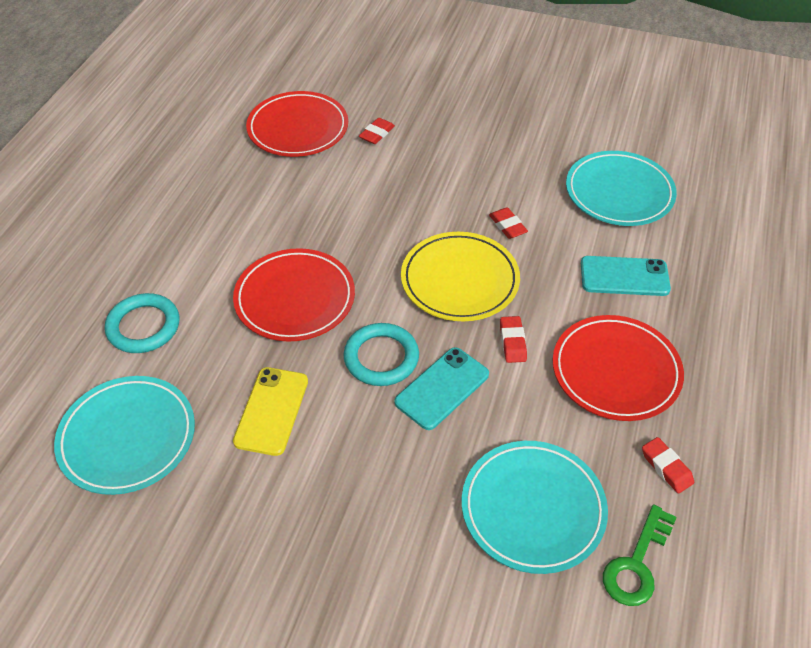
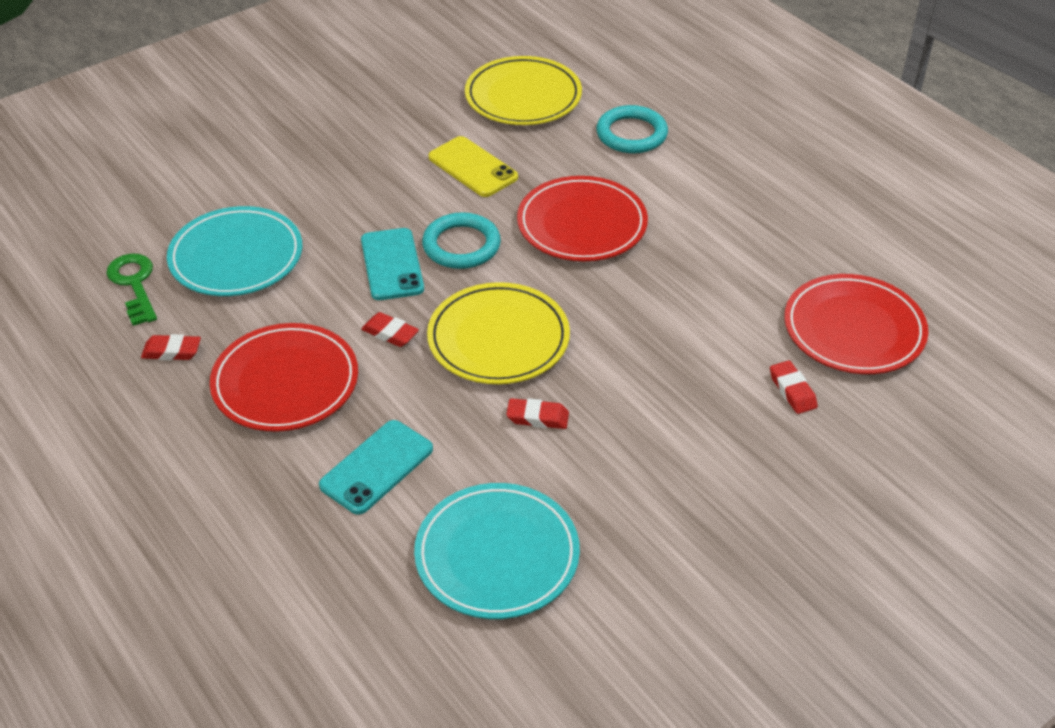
camera: 125 degrees right, 5 degrees down
turquoise plate [54,376,195,495] -> yellow plate [465,56,582,125]

